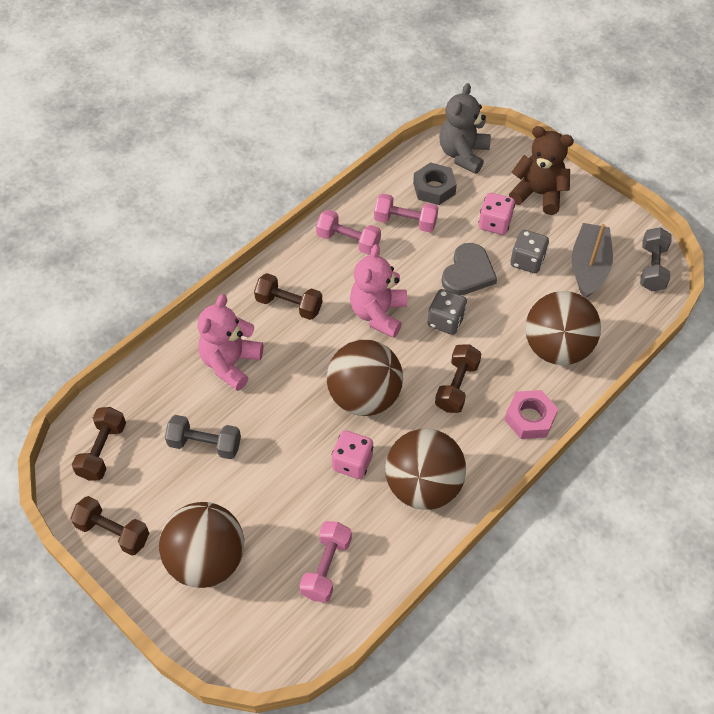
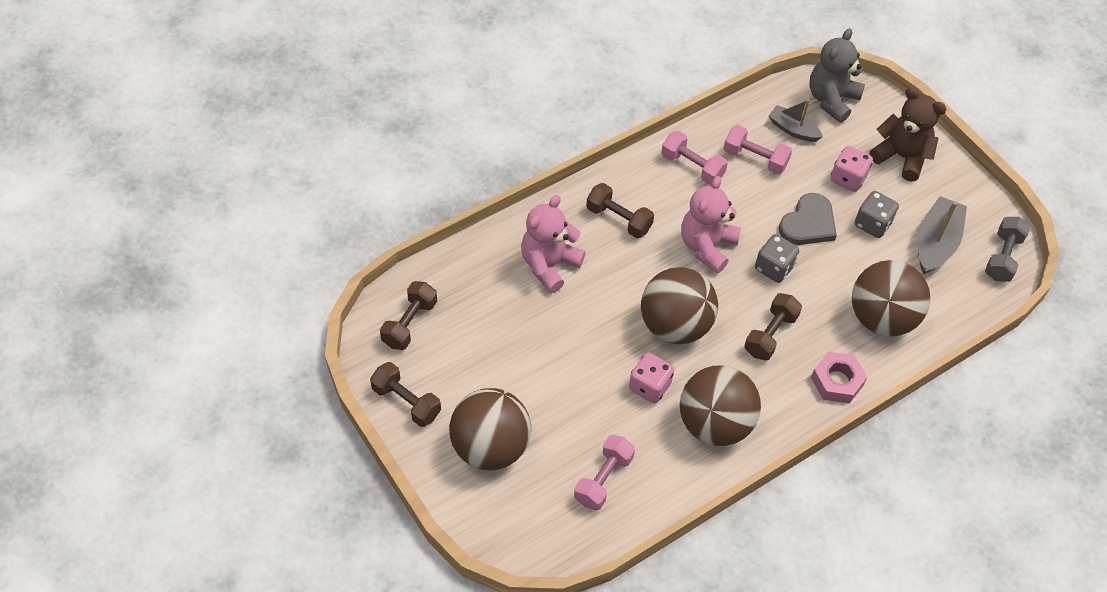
camera: 10 degrees right, 0 degrees up
grey dumbbell [165,415,241,459] -> none
grey nut [413,162,457,205] -> grey boat [768,100,823,142]

